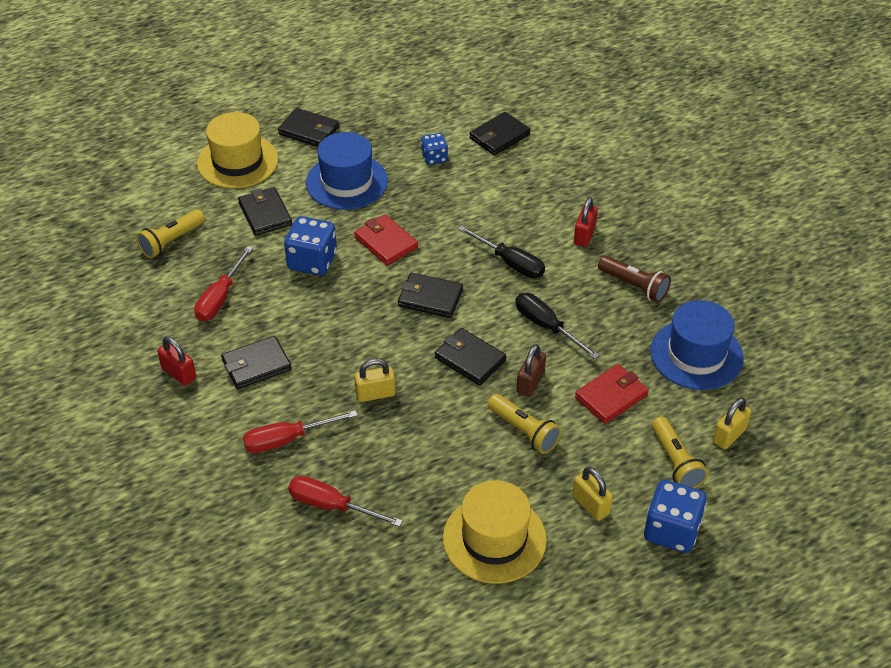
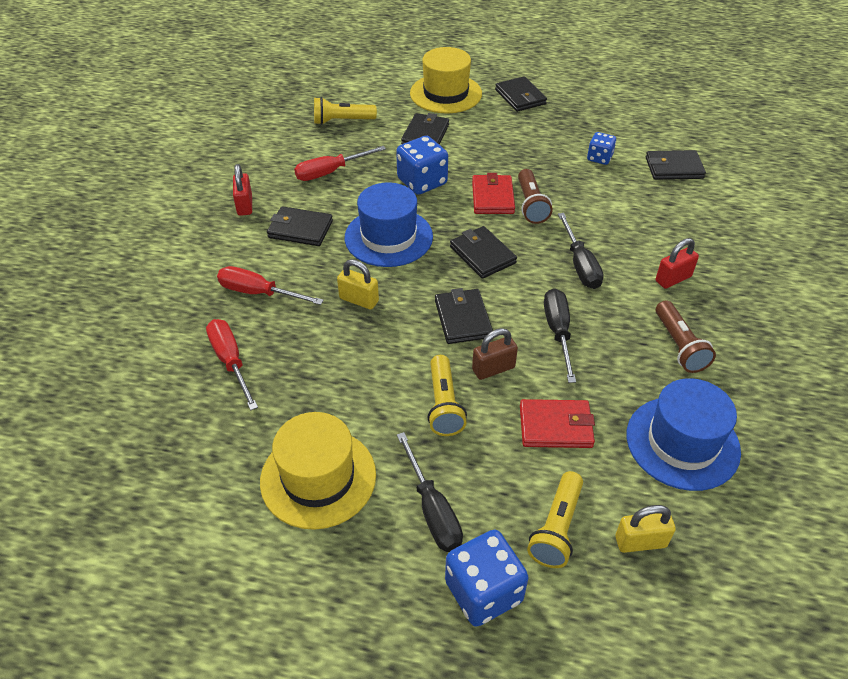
camera: 40 degrees right, 0 degrees up
blue hat [306,132,388,210] -> blue hat moved to [345,182,433,267]
yellow padlock [572,467,613,521] -> black screwdriver [397,432,463,552]
none -> brown flashlight [518,169,552,224]

